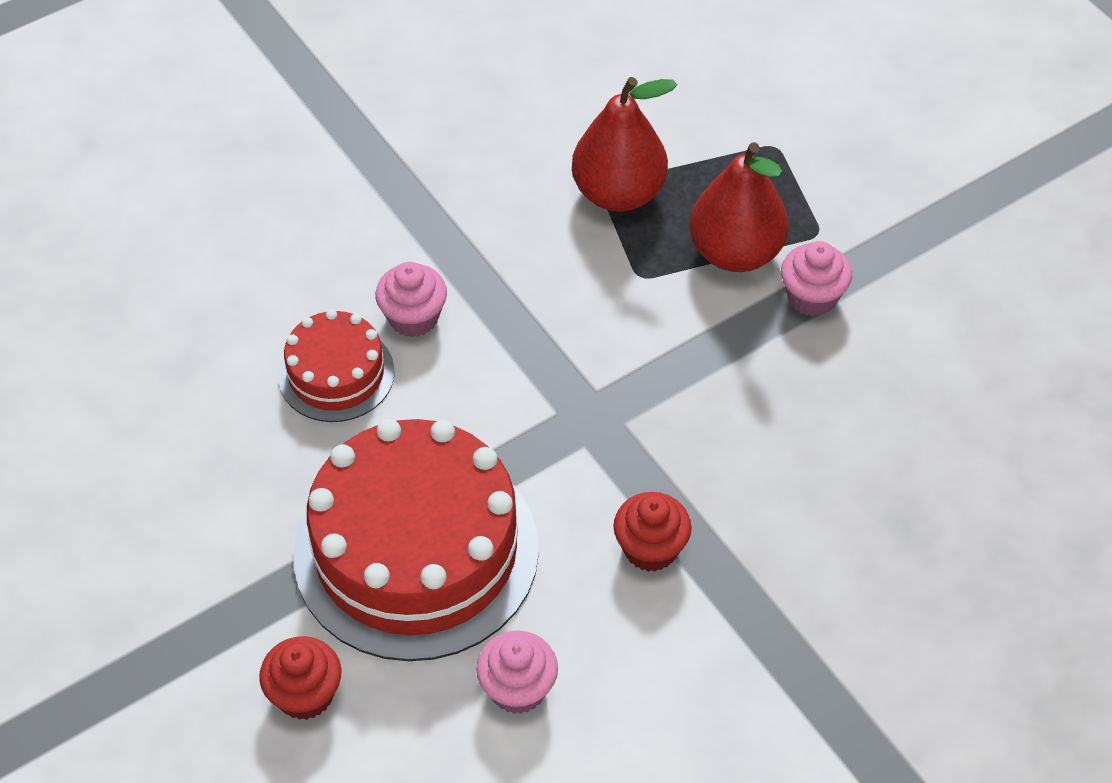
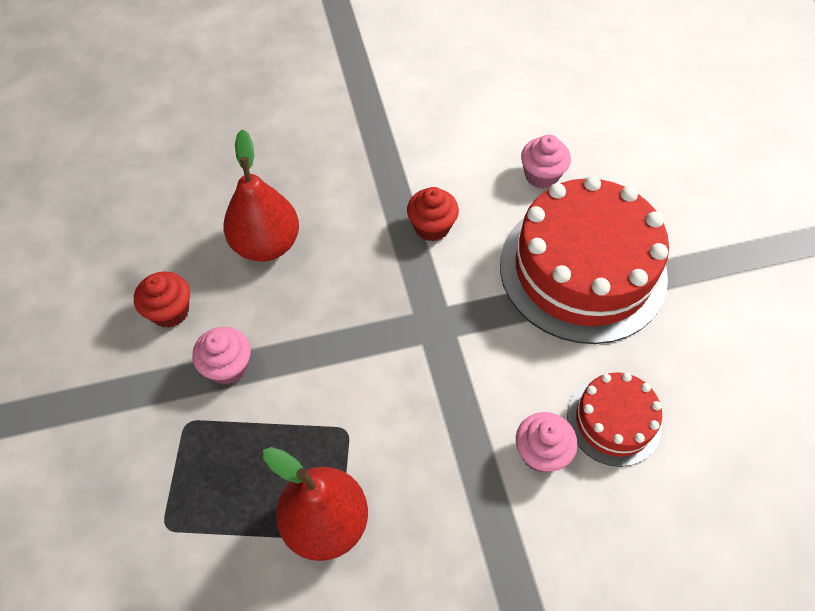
camera: 160 degrees left, 5 degrees up
red cupcake [259,636,341,720] -> red cupcake moved to [134,271,190,328]
red pear [689,142,789,272] -> red pear moved to [223,129,299,262]

